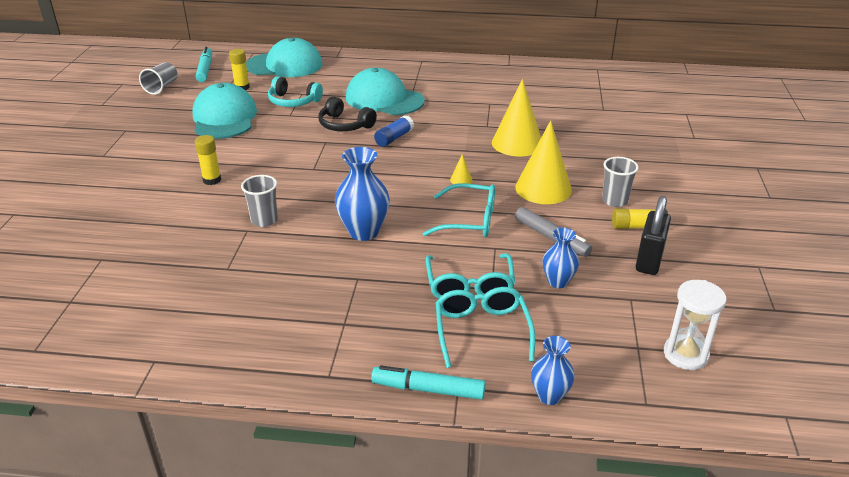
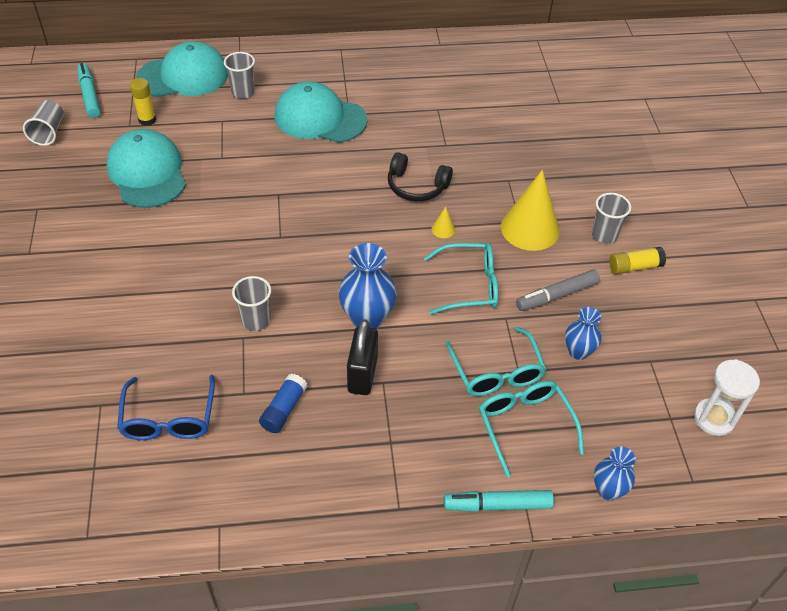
camera: 15 degrees left, 15 degrees up
yellow glue stick [195,135,221,185] -> none
turquoise headphones [268,76,323,107] -> none
black headphones [318,97,377,131] -> black headphones moved to [388,152,453,201]
blue glue stick [374,115,414,147] -> blue glue stick moved to [259,374,308,433]
yellow cone [492,79,541,156] -> none
grey marker [515,207,592,257] -> grey marker turned 120 degrees clockwise [516,269,600,311]
black padlock [636,196,671,275] -> black padlock moved to [347,319,378,395]
none -> blue glasses [117,375,215,440]
none -> grey cup [224,52,255,99]

